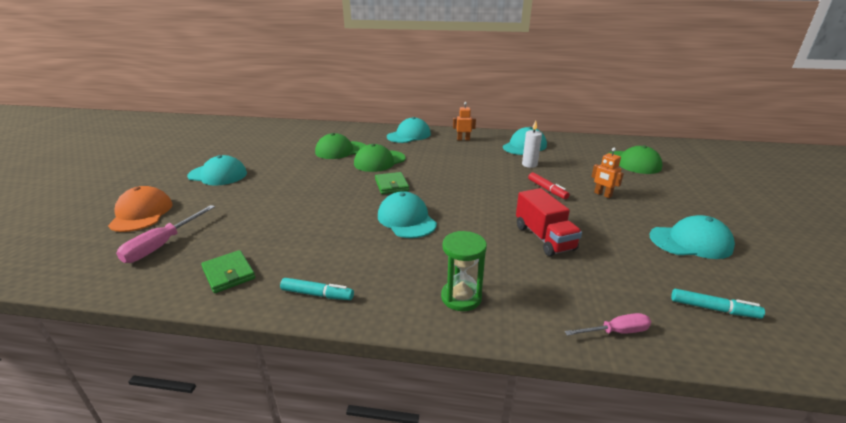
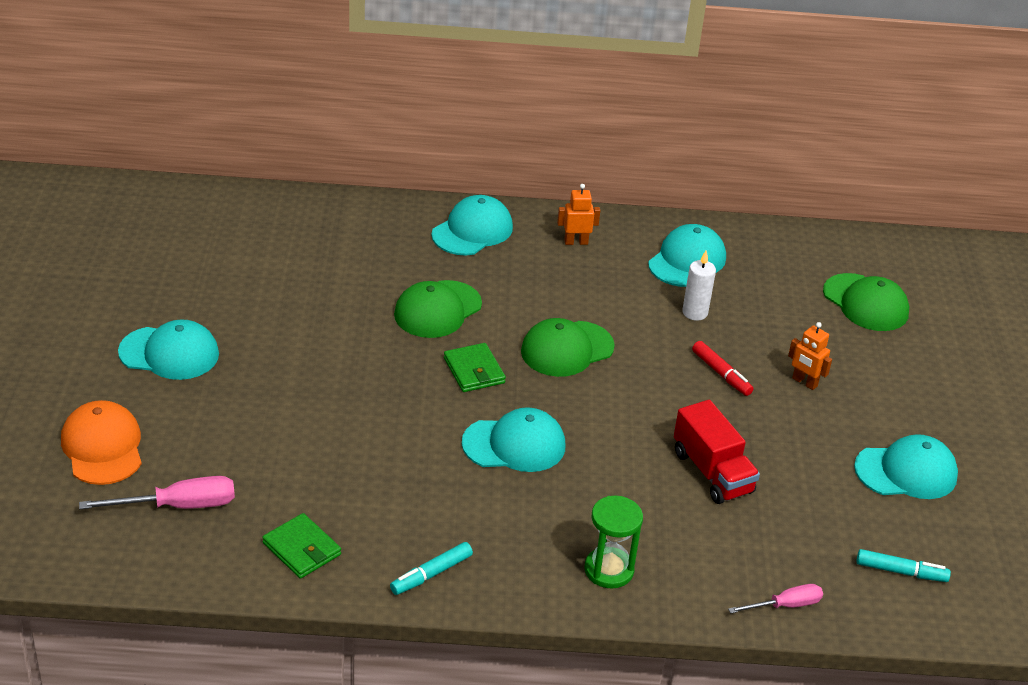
camera: 10 degrees left, 10 degrees up
pink screwdriver [116,205,215,263] -> pink screwdriver turned 120 degrees counterclockwise [79,476,235,509]
turquoise marker [280,278,354,300] -> turquoise marker turned 135 degrees clockwise [390,542,473,595]
green cap [315,133,366,159] -> green cap moved to [521,318,615,377]
turquoise cap [378,191,437,238] -> turquoise cap turned 120 degrees clockwise [462,407,565,472]

